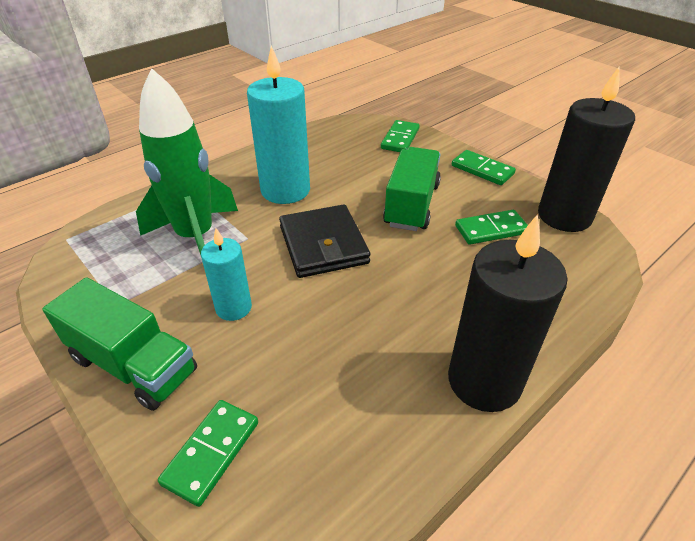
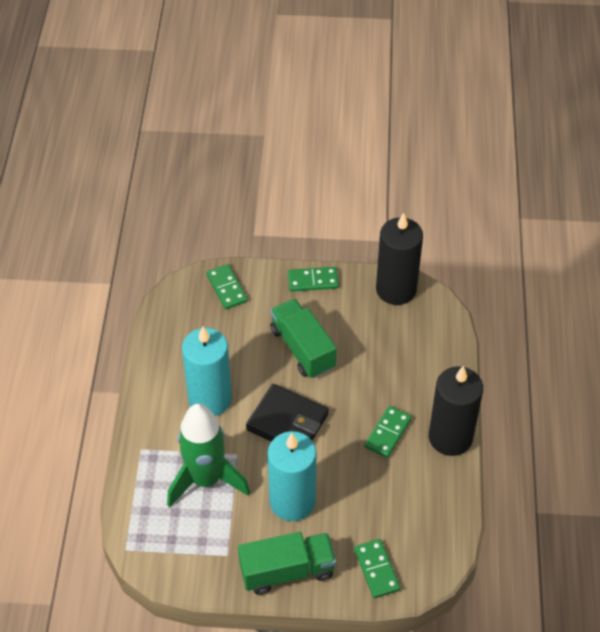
camera: 45 degrees left, 10 degrees up
turquoise candle [201,228,252,321] -> turquoise candle [268,431,317,521], size x1.77
green domino [455,210,528,245] -> green domino moved to [364,406,412,458]

